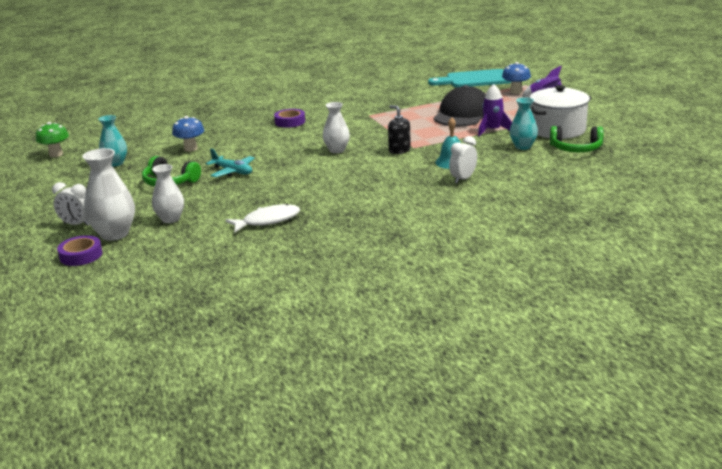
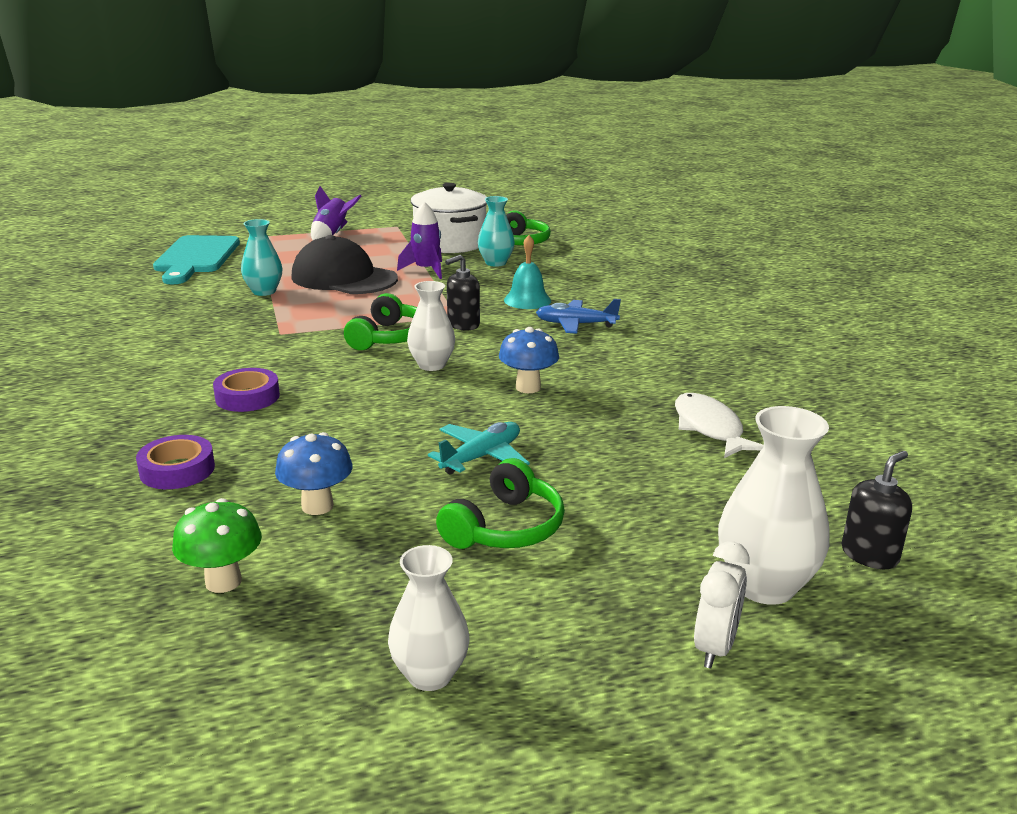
camera: 85 degrees left, 0 degrees up
green mushroom [36,122,69,157] -> green mushroom moved to [172,498,262,593]
purple tape [57,235,103,266] -> purple tape moved to [136,435,215,489]
turquoise vase [98,115,127,167] -> turquoise vase moved to [241,219,283,296]
white vase [152,164,184,223] -> white vase moved to [388,545,469,691]
white clock [449,136,477,184] -> none
blue mushroom [502,62,531,94] -> blue mushroom moved to [499,327,559,393]
none -> green headphones [344,293,417,350]
none -> blue plane [536,299,621,334]
none -> black soap dispenser [841,451,912,569]

